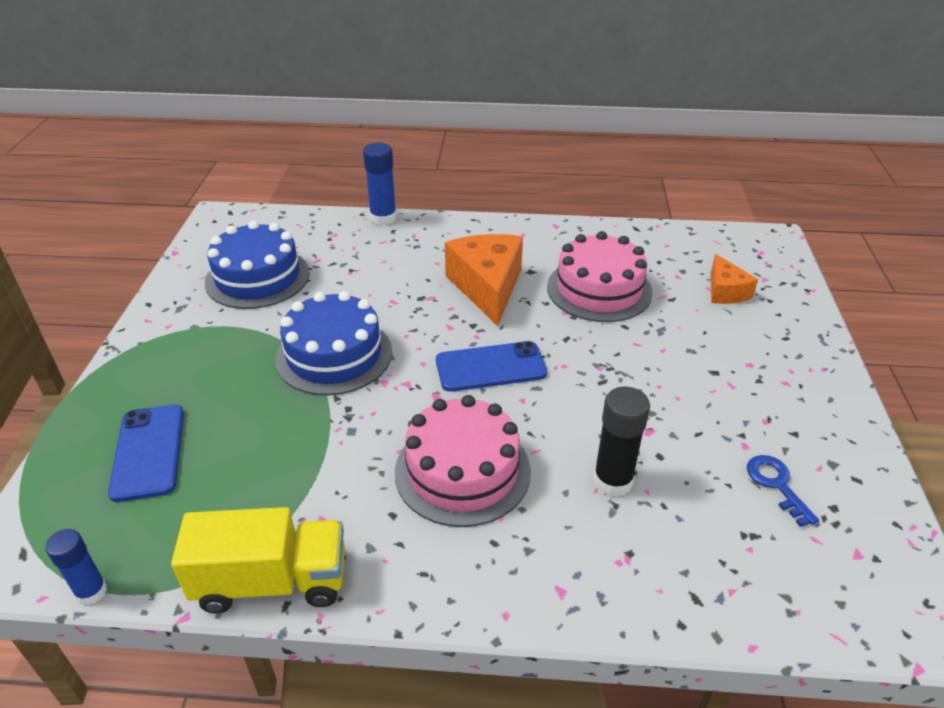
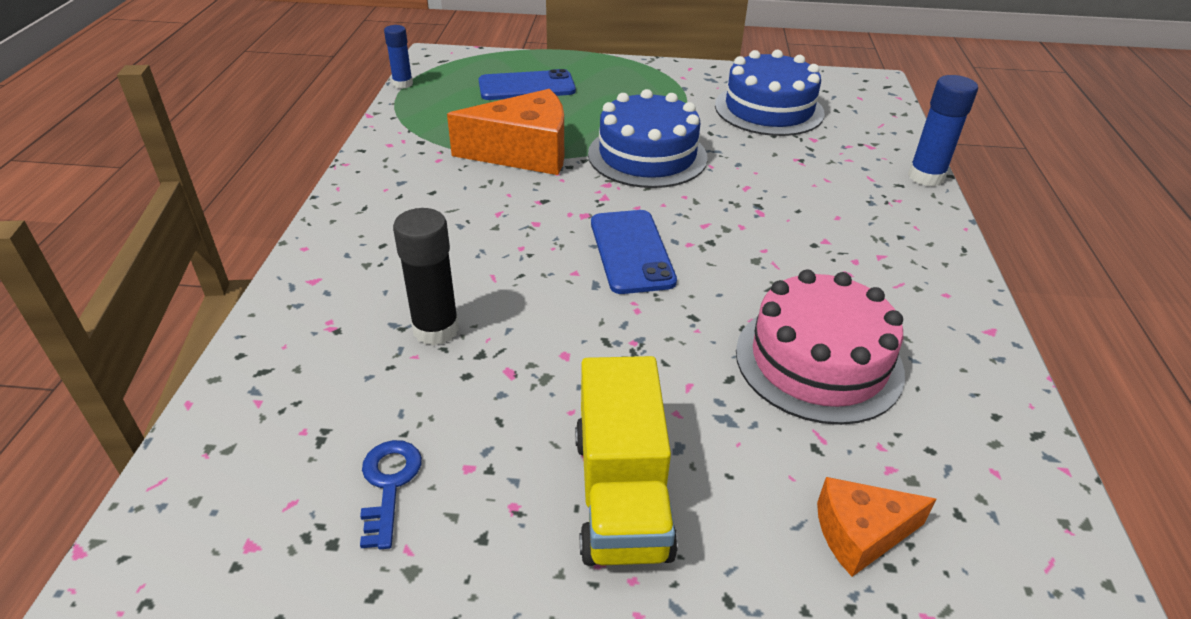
camera: 90 degrees right, 0 degrees up
yellow truck [171,507,345,614] -> yellow truck moved to [575,356,678,566]
pink cake [395,395,531,527] -> none
orange cheese [445,234,523,326] -> orange cheese moved to [447,89,564,175]
blue key [747,455,819,527] -> blue key turned 75 degrees counterclockwise [360,440,422,549]

